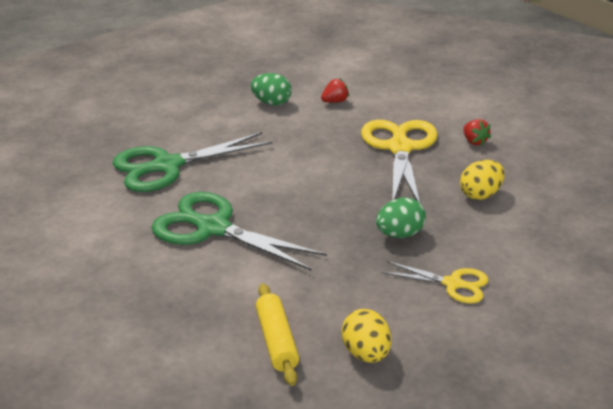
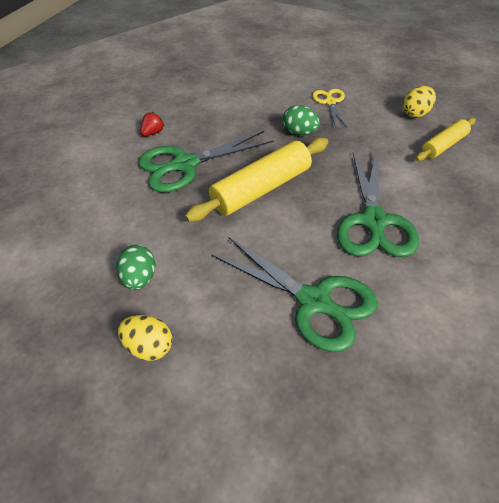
camera: 115 degrees left, 15 degrees up
red strawberry [321,79,349,103] -> none
yellow scissors [361,120,438,203] -> green scissors [138,131,274,193]
yellow egg [460,160,505,200] -> yellow egg moved to [118,315,172,361]
none -> yellow rolling pin [185,138,328,222]

